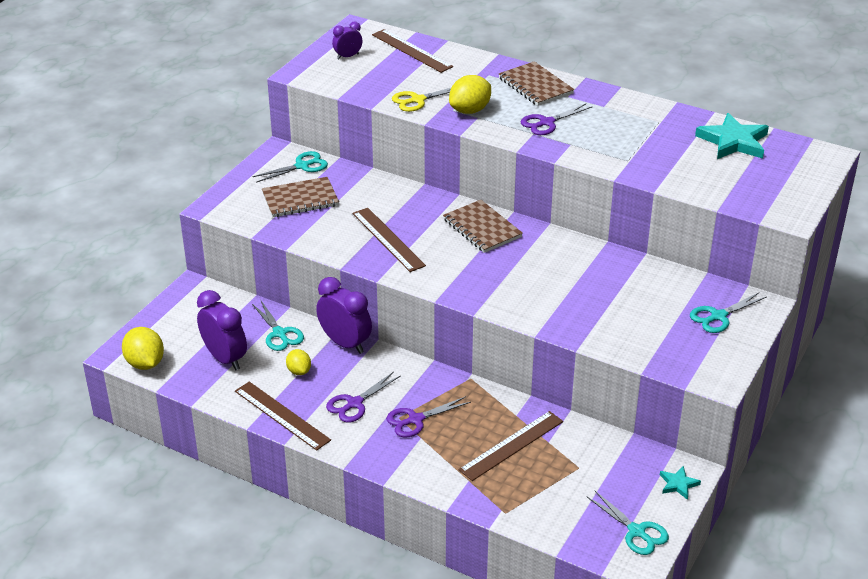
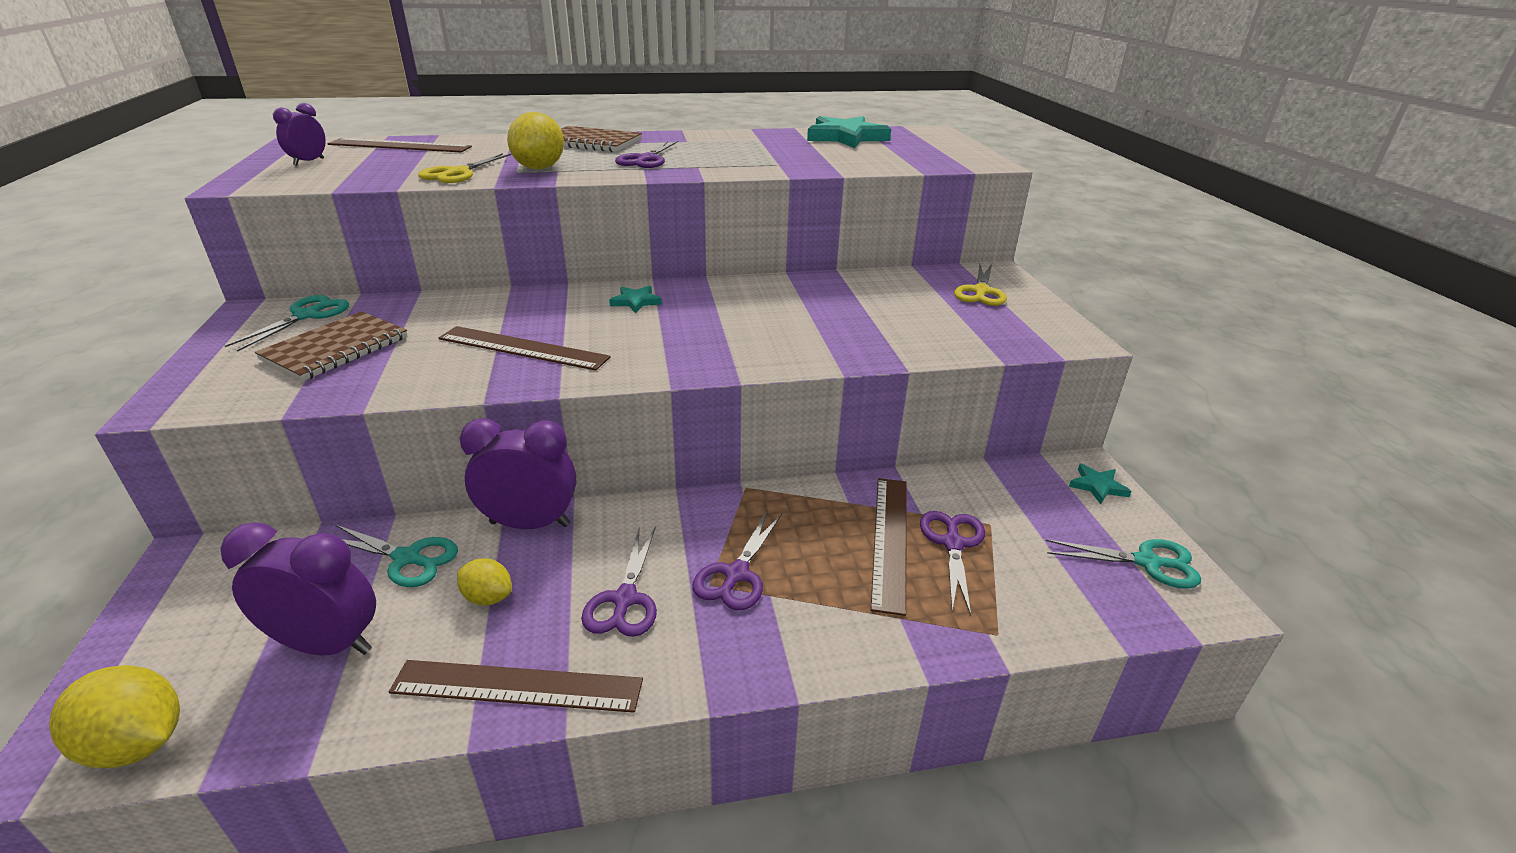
camera: 40 degrees left, 5 degrees down
brown notebook [443,200,523,253] -> turquoise star [609,286,662,313]
turquoise scissors [690,292,767,333] -> yellow scissors [954,264,1007,306]
none -> purple scissors [920,511,985,616]

